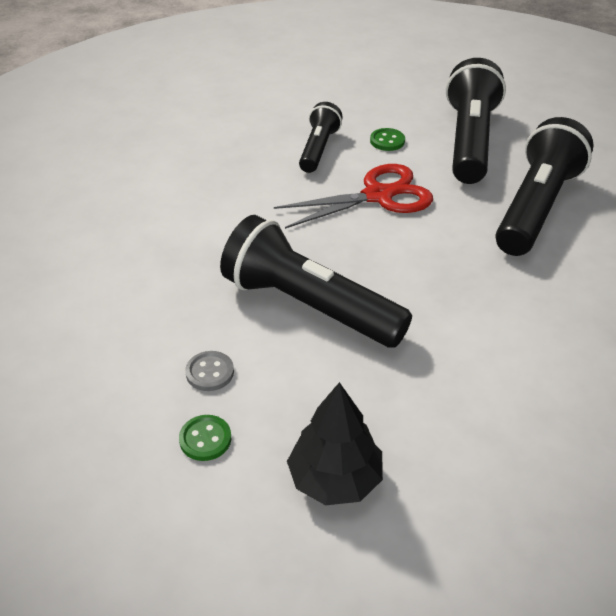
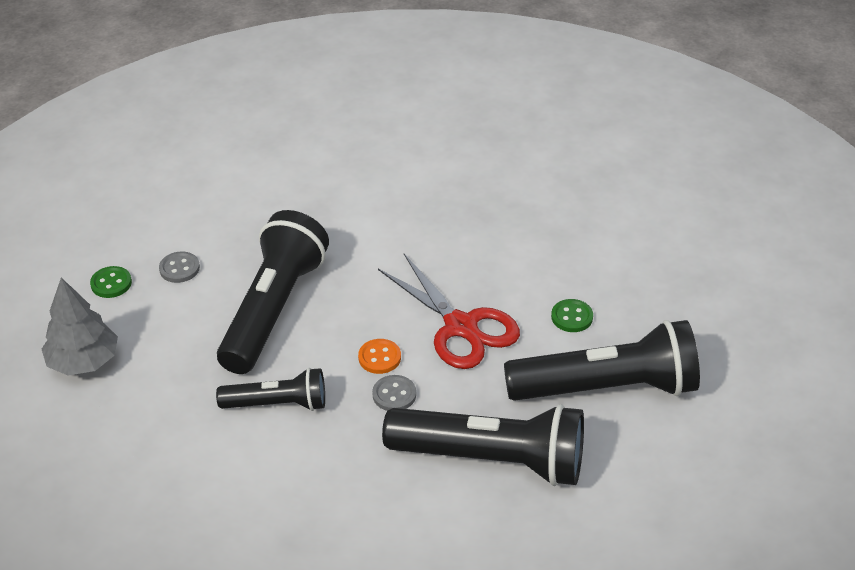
camera: 75 degrees right, 0 degrees up
black tree [287,382,383,505] -> grey tree [42,278,118,375]
black flashlight [299,102,343,173] -> black flashlight moved to [216,368,325,411]
none -> orange button [358,339,401,374]
none -> grey button [372,375,416,411]

